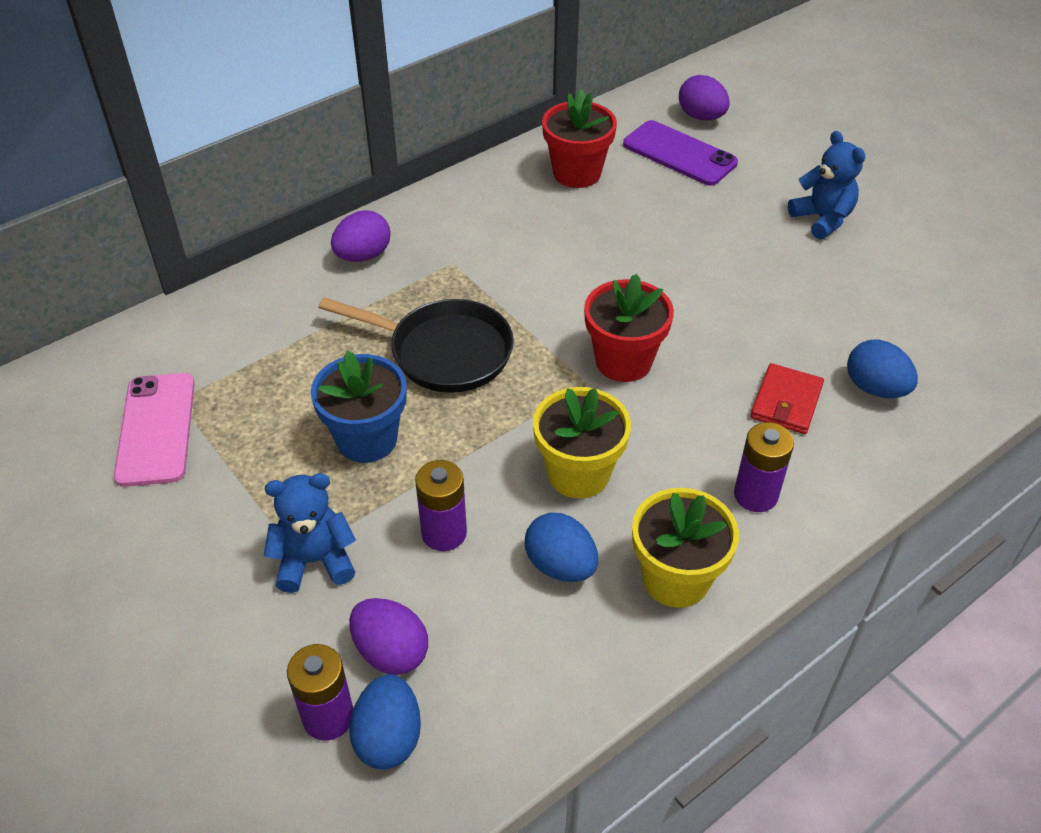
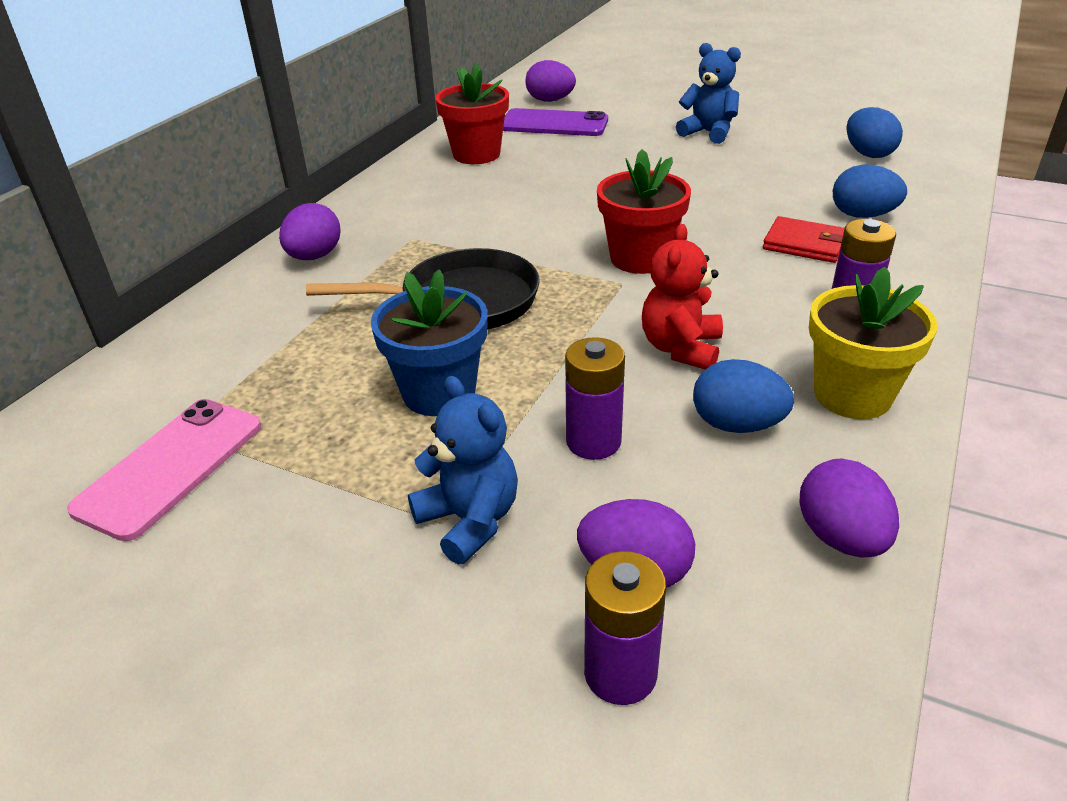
camera: 25 degrees left, 10 degrees down
pink phone [114,373,195,487] -> pink phone turned 60 degrees clockwise [67,399,261,541]
blue teddy bear [264,473,356,593] -> blue teddy bear turned 90 degrees clockwise [408,376,518,564]
blue egg [349,674,421,770] -> blue egg moved to [847,107,903,158]
yellow flower pot [533,387,631,499] -> red teddy bear [642,224,723,370]
red wallet [750,363,824,434] -> red wallet turned 60 degrees counterclockwise [763,216,845,263]
none -> purple egg [800,459,899,557]

